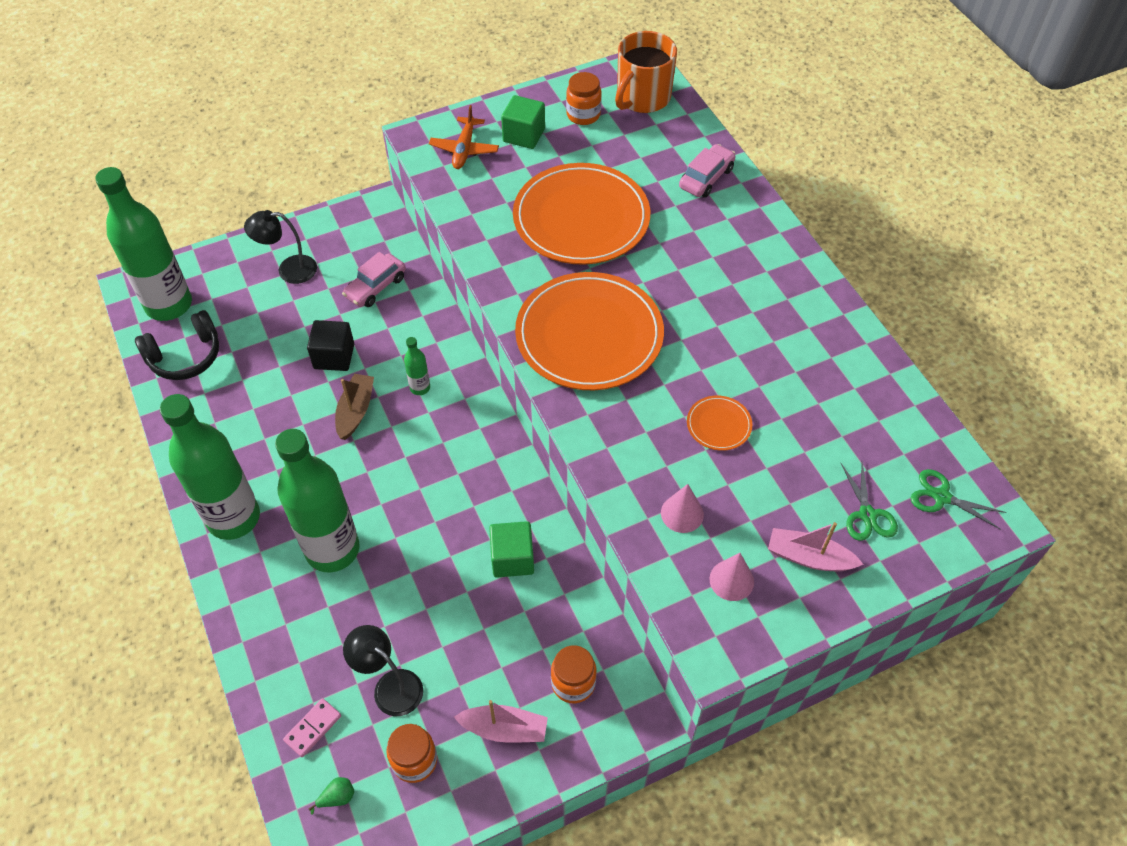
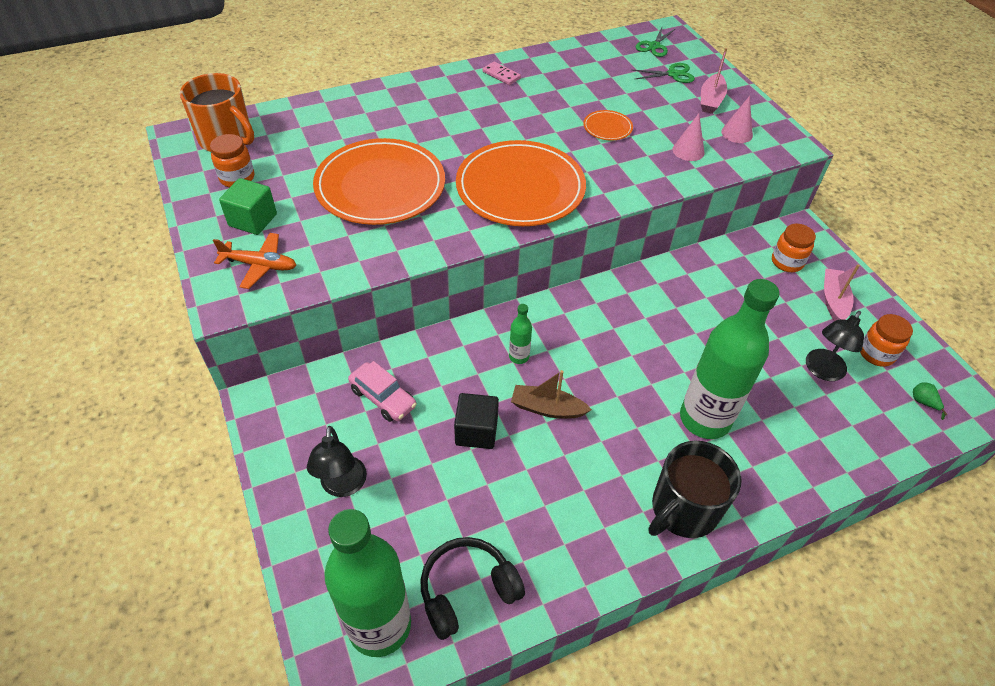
camera: 90 degrees left, 5 degrees down
black headphones [135,310,219,380] -> black headphones turned 90 degrees counterclockwise [421,537,525,640]
green bottle [160,394,260,540] -> black mug [648,441,742,538]
pink domino [283,698,341,757] -> pink domino moved to [483,61,521,85]
green cube [489,521,534,578] -> none
pink car [679,144,736,197] -> none

